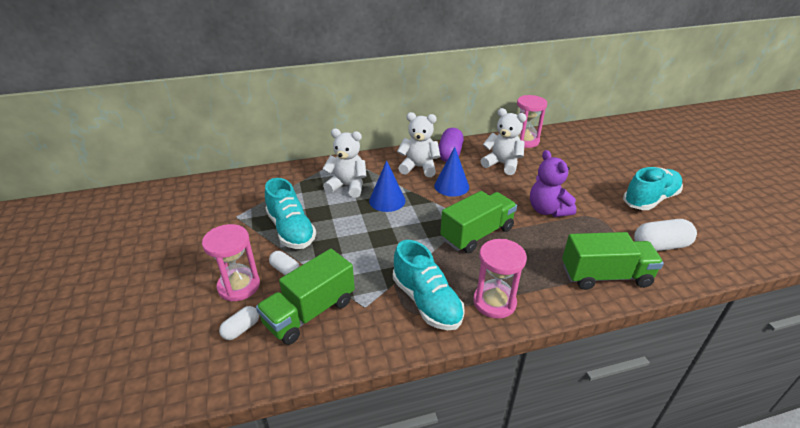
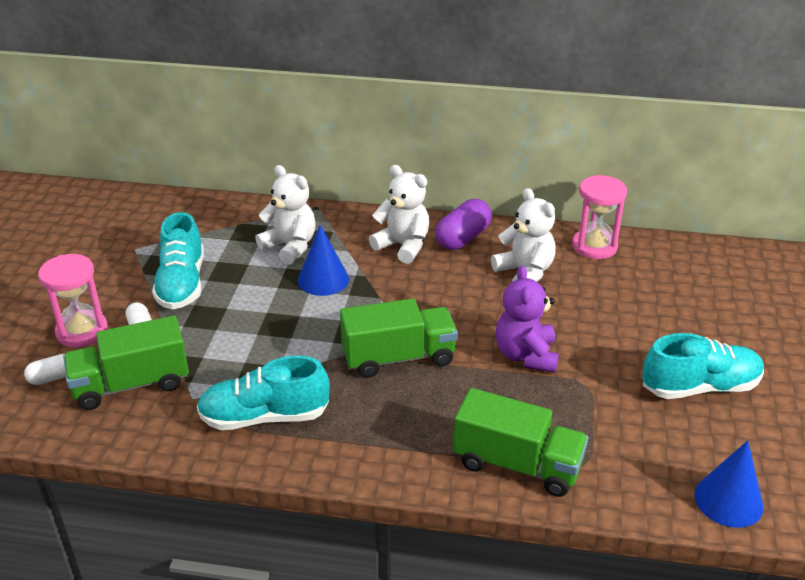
camera: 25 degrees right, 0 degrees up
turquoise shoe [393,240,465,330] -> turquoise shoe turned 90 degrees clockwise [197,356,330,430]
blue cone [434,147,469,197] -> blue cone moved to [694,440,764,528]
pink hourglass [473,239,527,319] -> none
white capsule [634,219,697,251] -> none

